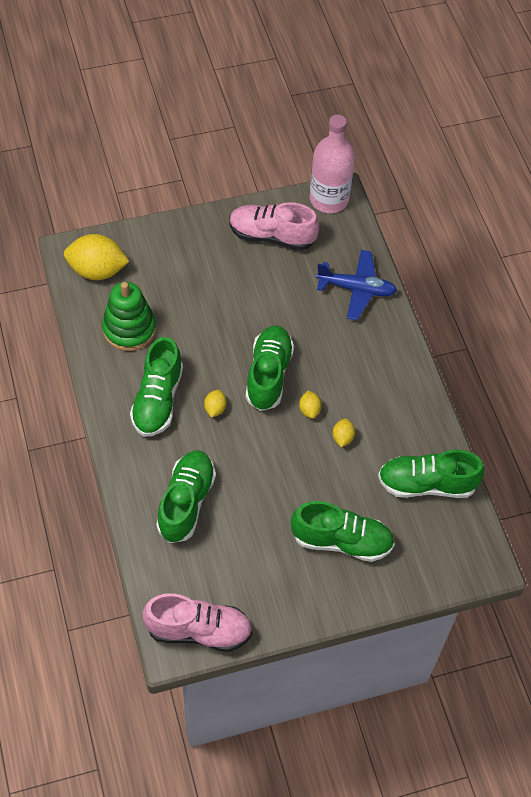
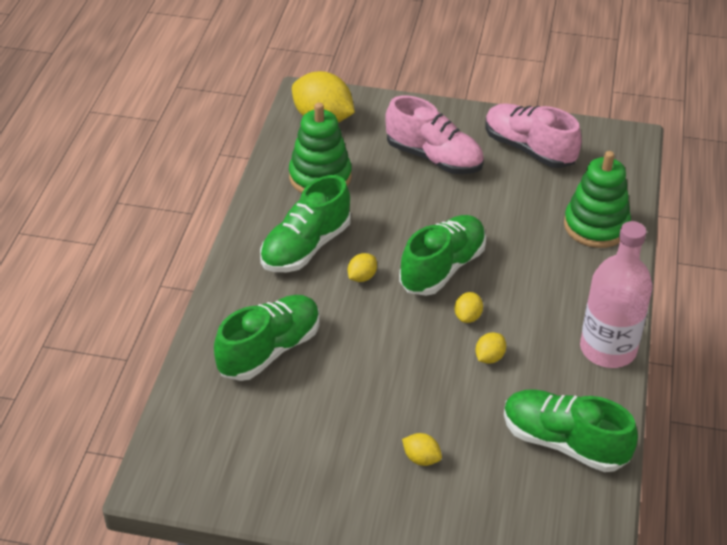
camera: 30 degrees right, 15 degrees down
pink shoe [142,593,253,652] -> pink shoe moved to [385,96,484,174]
green shoe [291,501,395,562] -> yellow lemon [402,433,442,466]
pink bottle [310,115,355,213] -> pink bottle moved to [580,221,653,368]
blue plane [316,250,397,320] -> green stacking toy [564,151,631,248]

